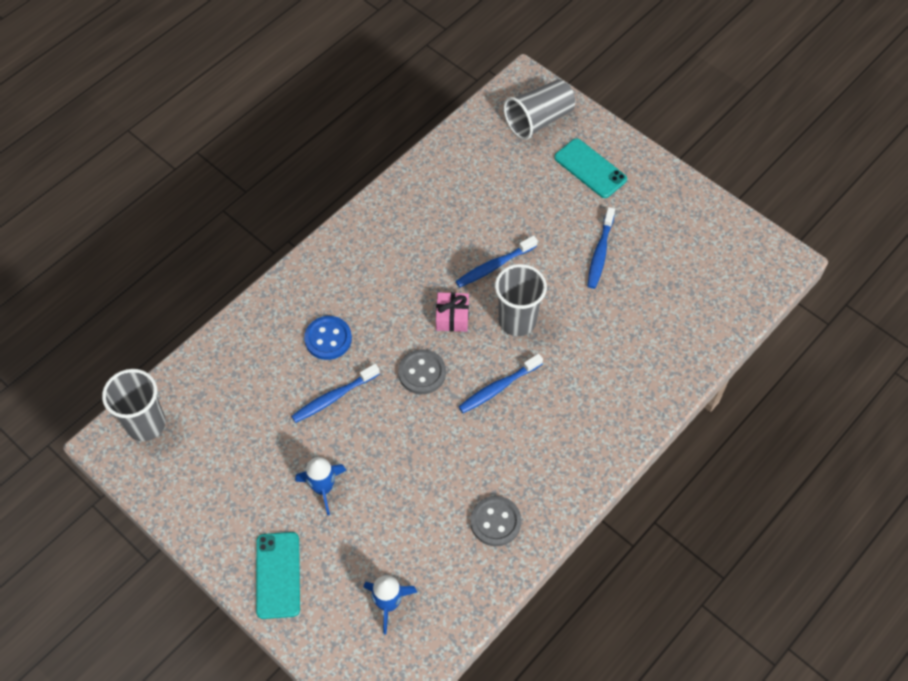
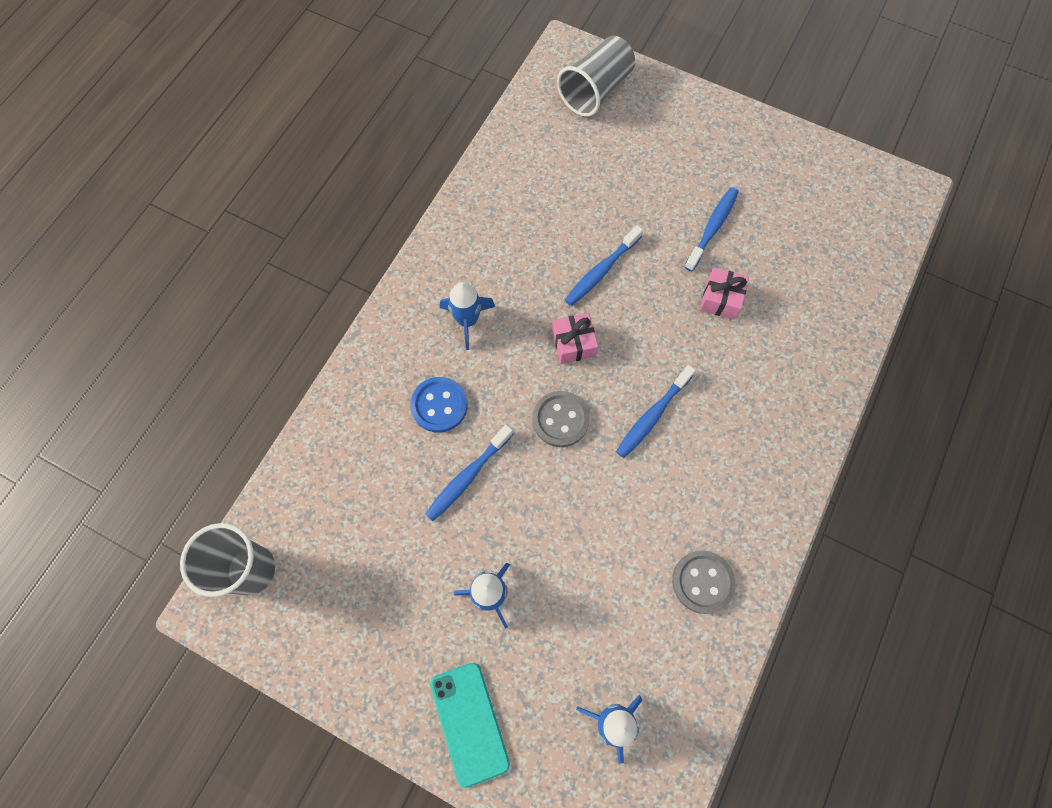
camera: 15 degrees left, 10 degrees up
grey cup [495,264,547,336] -> none
turquoise phone [554,138,627,198] -> none
blue toothbrush [587,207,615,289] -> blue toothbrush turned 150 degrees counterclockwise [684,187,739,271]
none -> blue rocket [440,282,495,350]
none -> pink gift [700,267,749,320]

